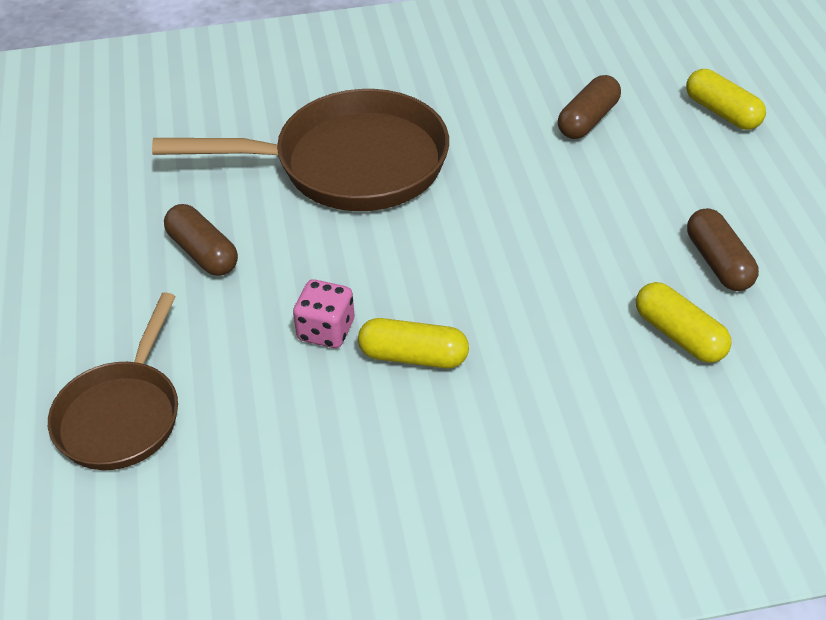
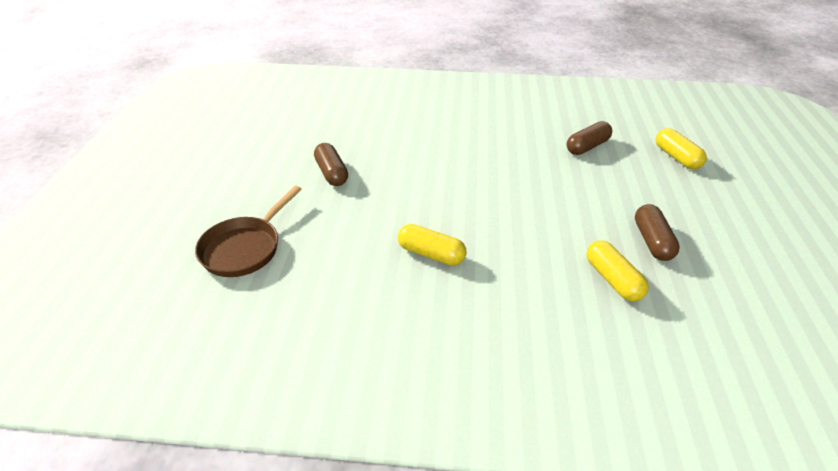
camera: 15 degrees right, 5 degrees down
brown pan [152,89,449,211] -> none
pink dice [293,279,354,348] -> none

